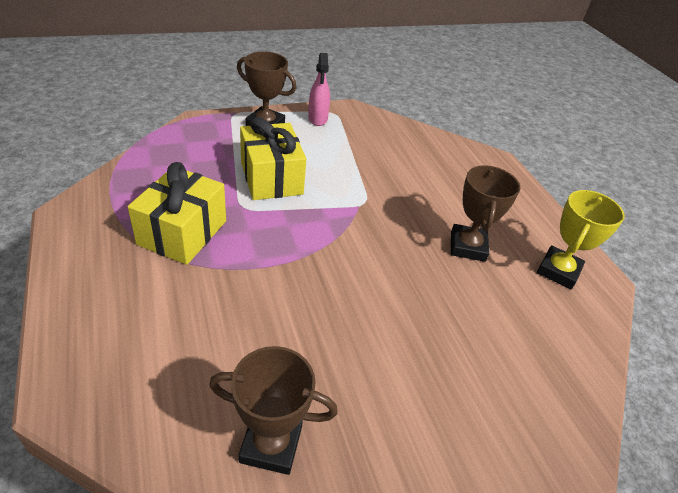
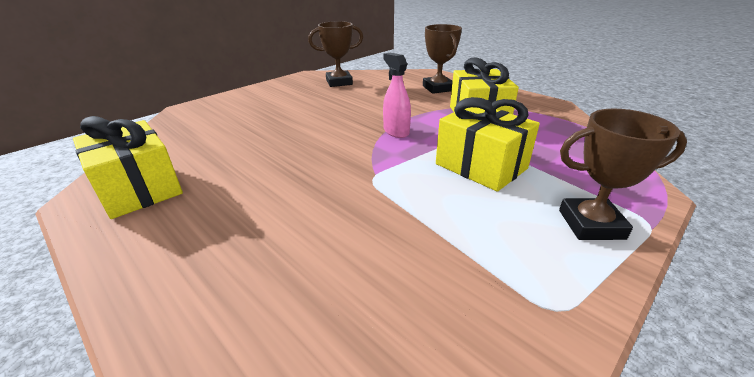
camera: 160 degrees right, 10 degrees down
pink spray bottle [308,53,330,126] -> pink spray bottle moved to [383,53,411,138]
brown trophy [451,165,520,262] -> brown trophy moved to [423,24,462,94]
yellow trophy [537,190,625,289] -> yellow gift [73,116,183,219]

